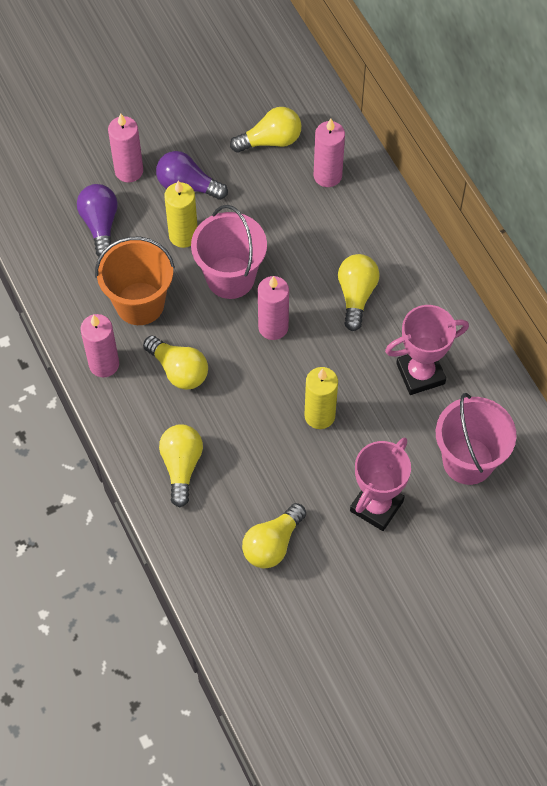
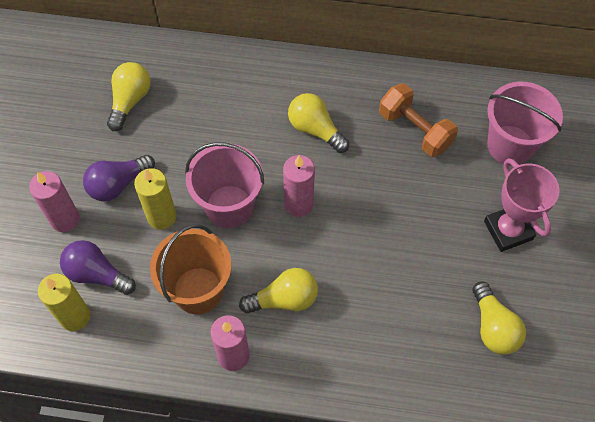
camera: 55 degrees left, 0 degrees up
yellow light bulb [159,424,203,508] -> none
yellow candle [304,367,338,429] -> yellow candle moved to [38,274,90,331]
pink candle [314,119,345,187] -> none
pink trophy [385,305,469,395] -> orange dumbbell [379,83,458,157]

